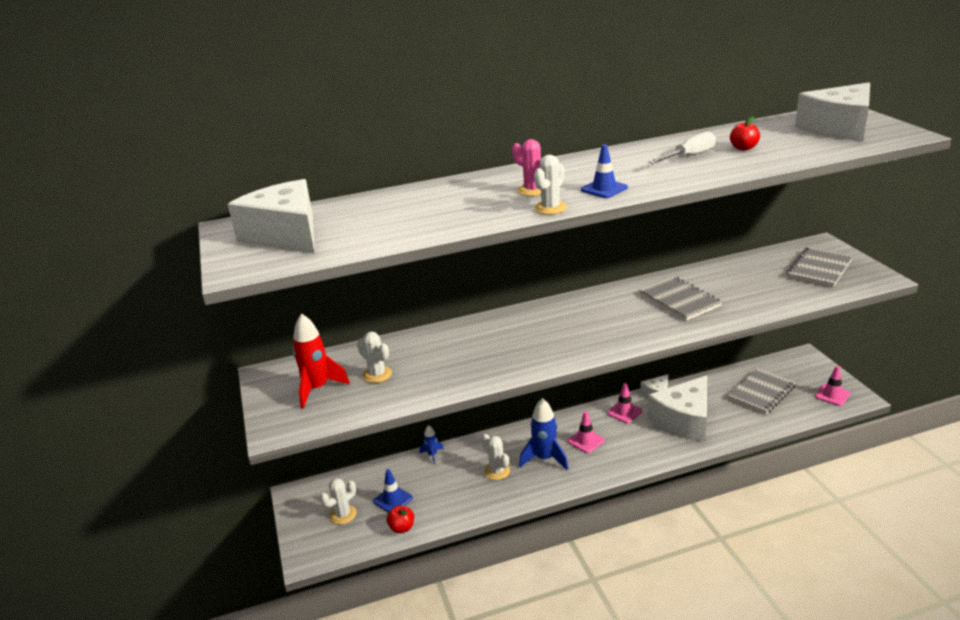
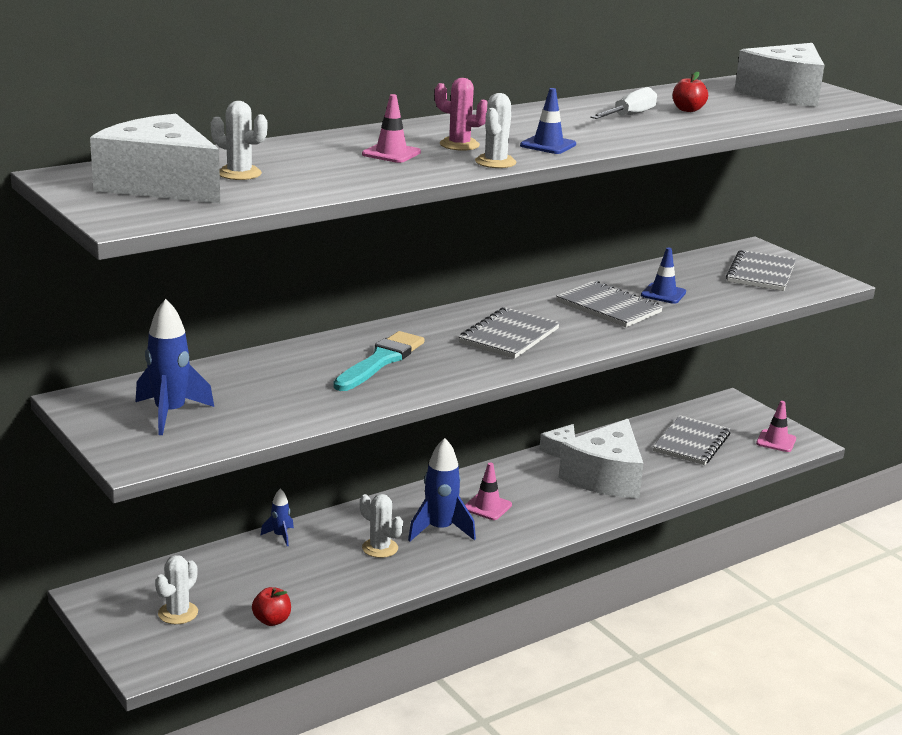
camera: 20 degrees left, 5 degrees down
red rocket [293,313,350,409] -> blue rocket [135,299,214,435]
white cactus [357,332,392,383] -> white cactus moved to [211,101,267,180]
blue traffic cone [373,469,413,513] -> blue traffic cone moved to [641,248,686,304]
pink traffic cone [607,383,642,423] -> pink traffic cone moved to [362,94,421,163]
none -> turquoise brush [333,331,424,391]
none -> grey notebook [459,307,560,359]

